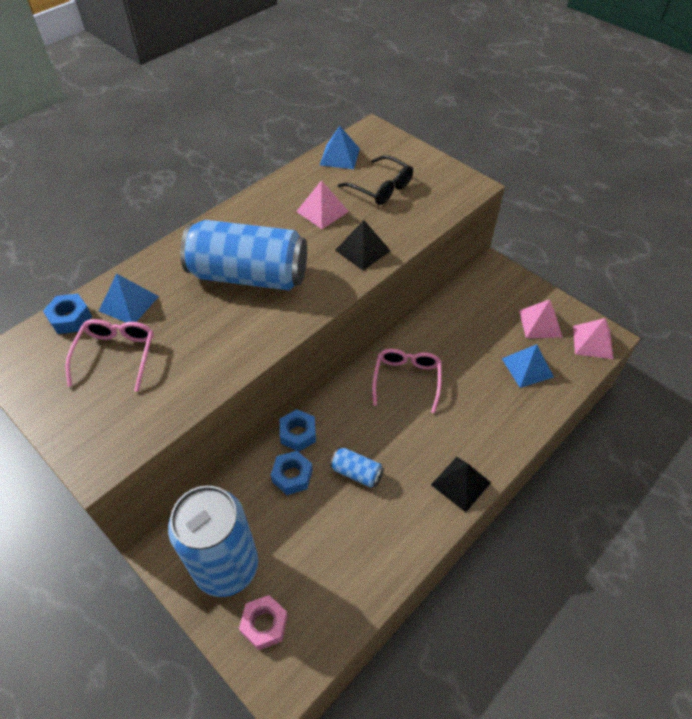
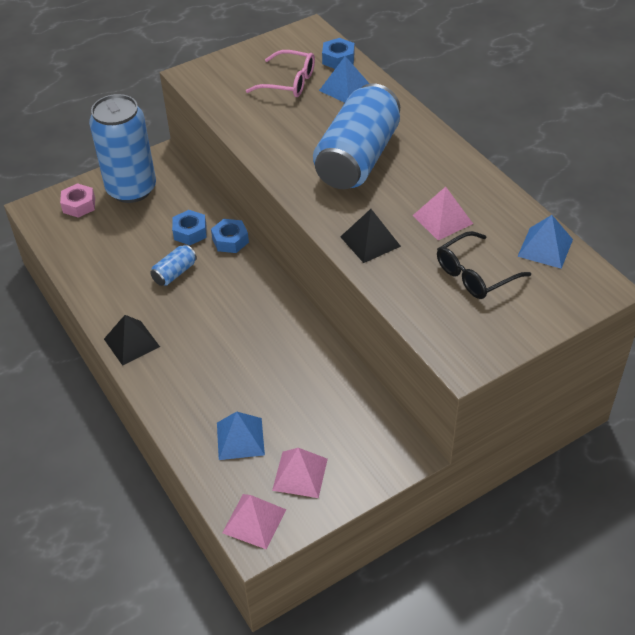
camera: 105 degrees right, 5 degrees down
pink glasses [372,349,442,413] -> none

